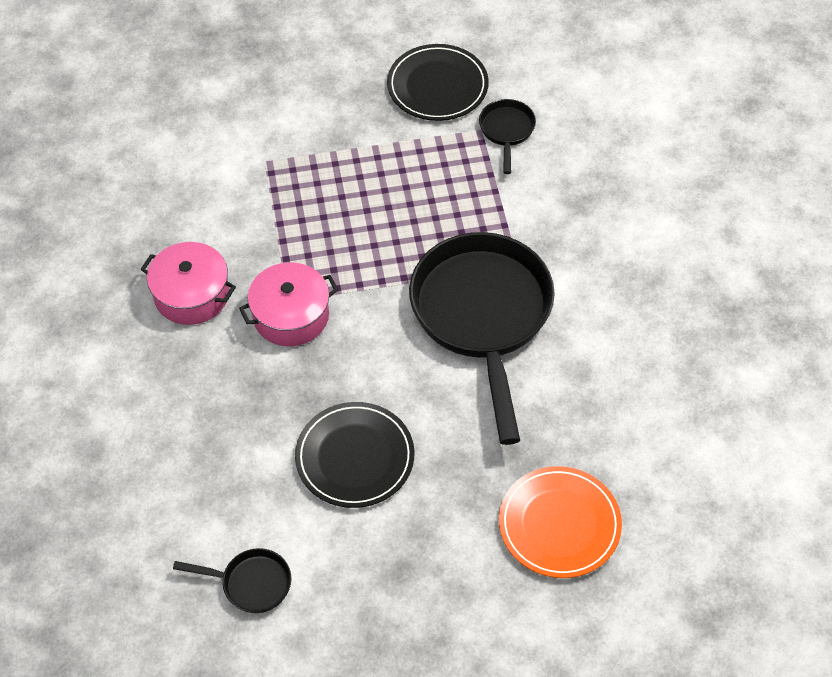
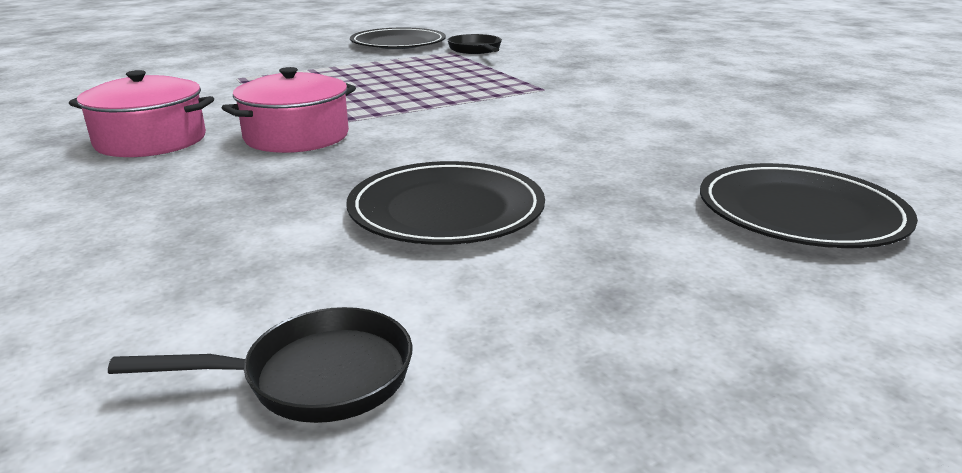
camera: 20 degrees left, 30 degrees down
black pan [409,232,555,445] -> none
orange plate [499,466,622,578] -> black plate [700,163,918,248]

